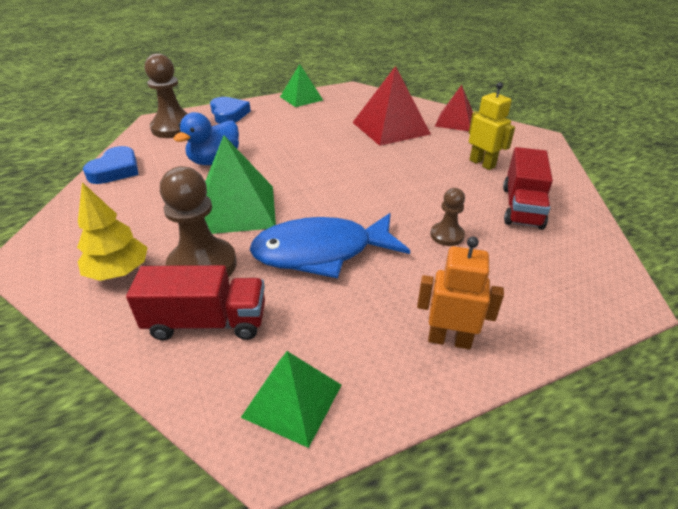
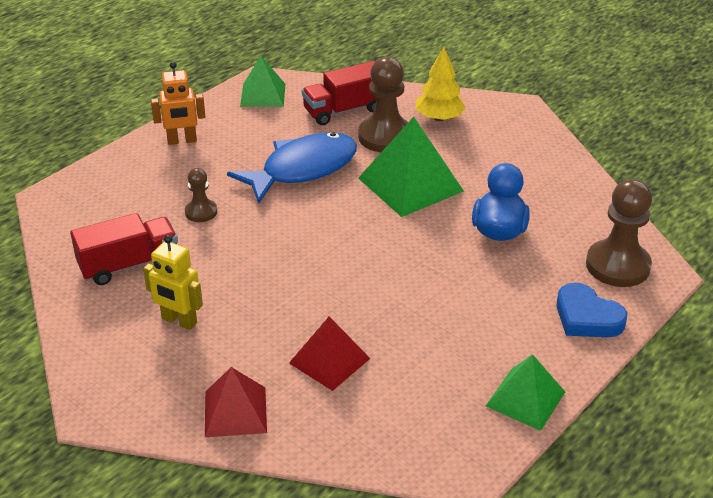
camera: 155 degrees right, 0 degrees up
blue heart [83,146,139,184] -> none
red pyramid [352,66,431,146] -> red pyramid [289,317,370,391], size x0.63
red truck [503,147,553,230] -> red truck turned 75 degrees clockwise [70,213,178,285]

